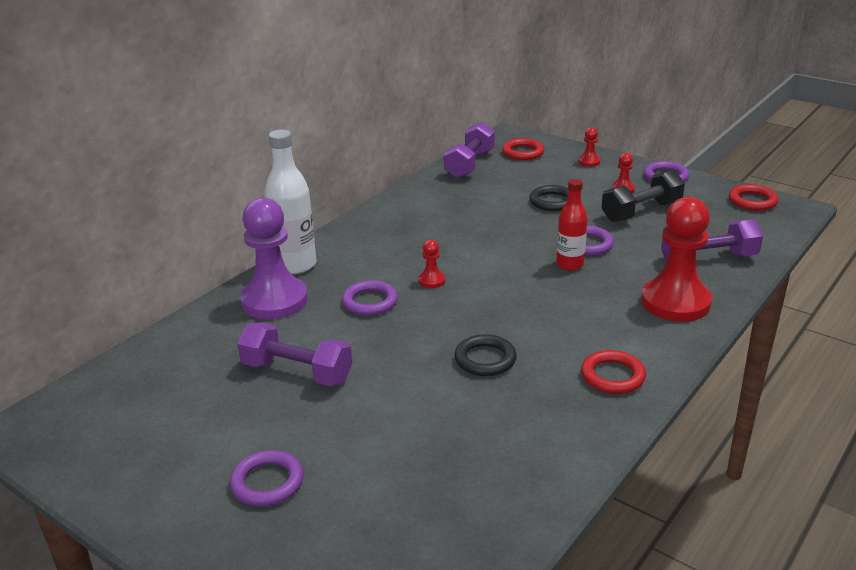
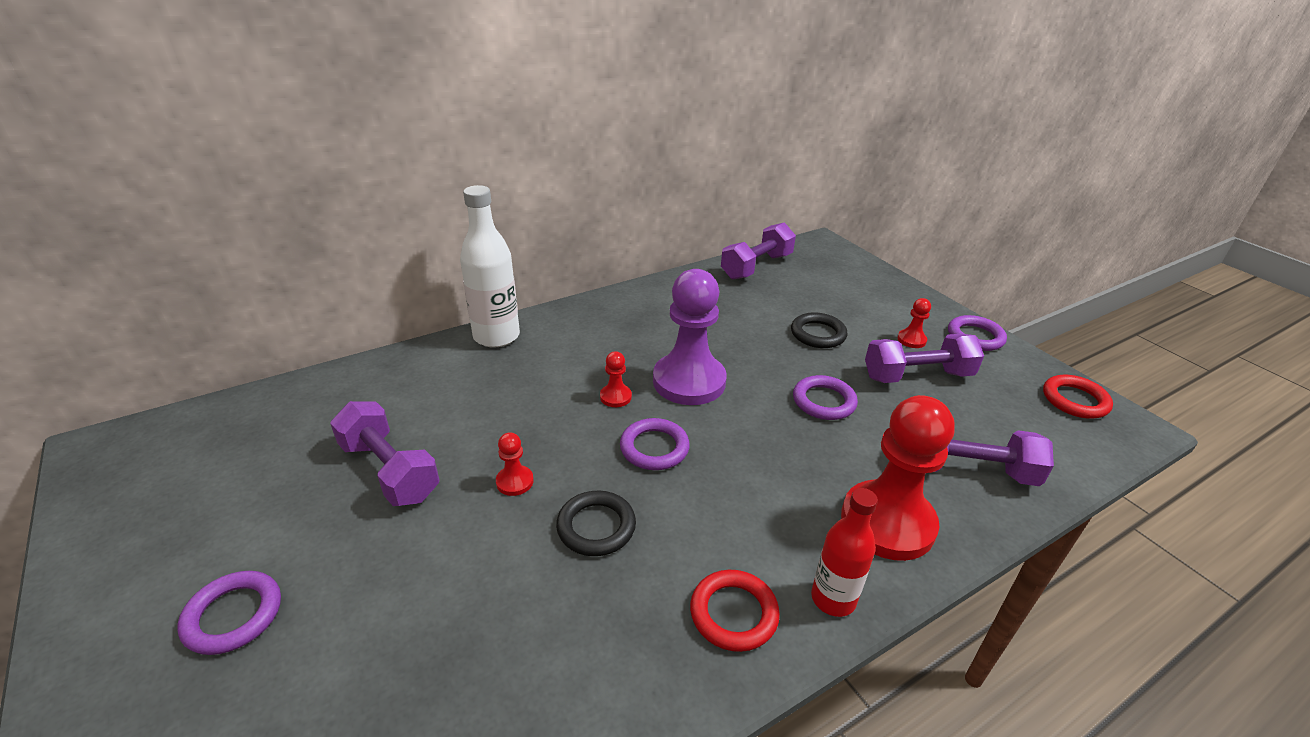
camera: 20 degrees right, 5 degrees up
purple pawn [240,198,308,319] -> purple pawn moved to [653,269,727,405]
purple ring [342,280,398,316] -> purple ring moved to [620,418,690,470]
red ring [502,138,545,160] -> none
red bottle [556,179,588,271] -> red bottle moved to [811,488,878,617]
red pawn [578,127,600,167] -> red pawn moved to [496,432,534,496]
black dumbbell [601,170,685,222] -> purple dumbbell [865,334,984,383]

